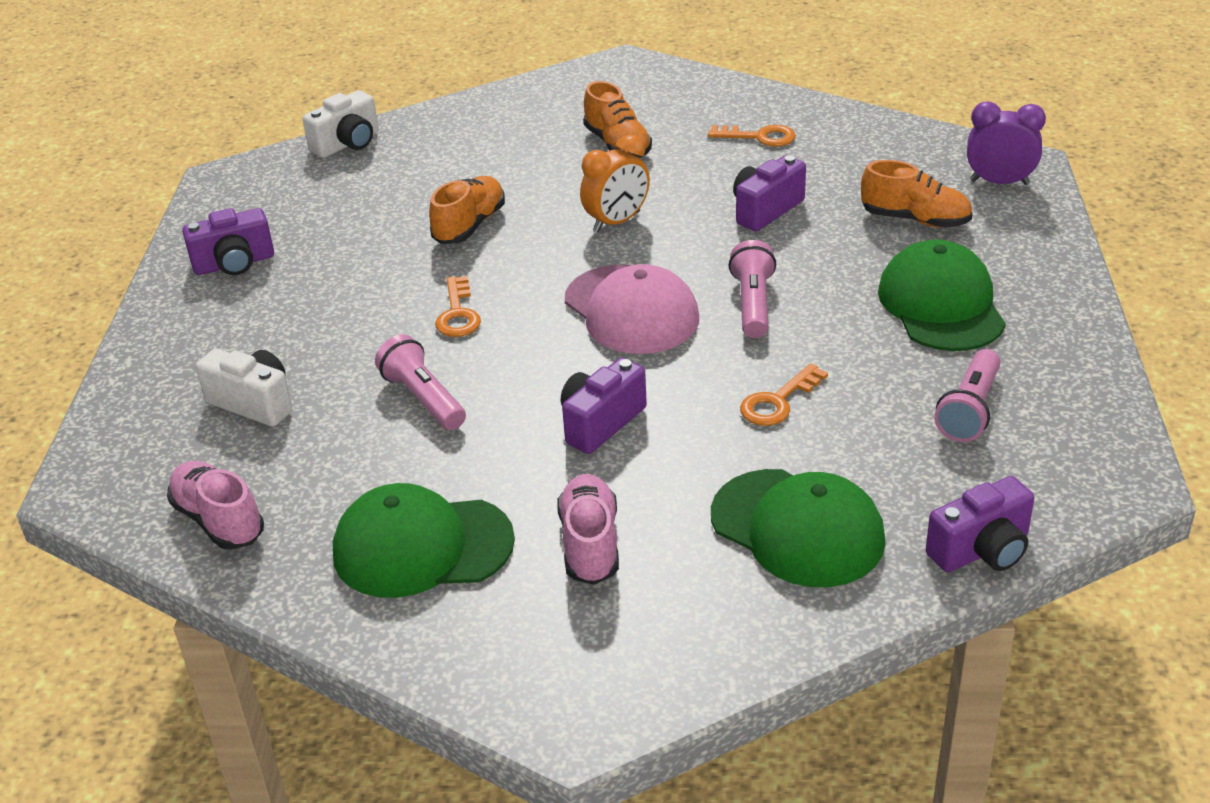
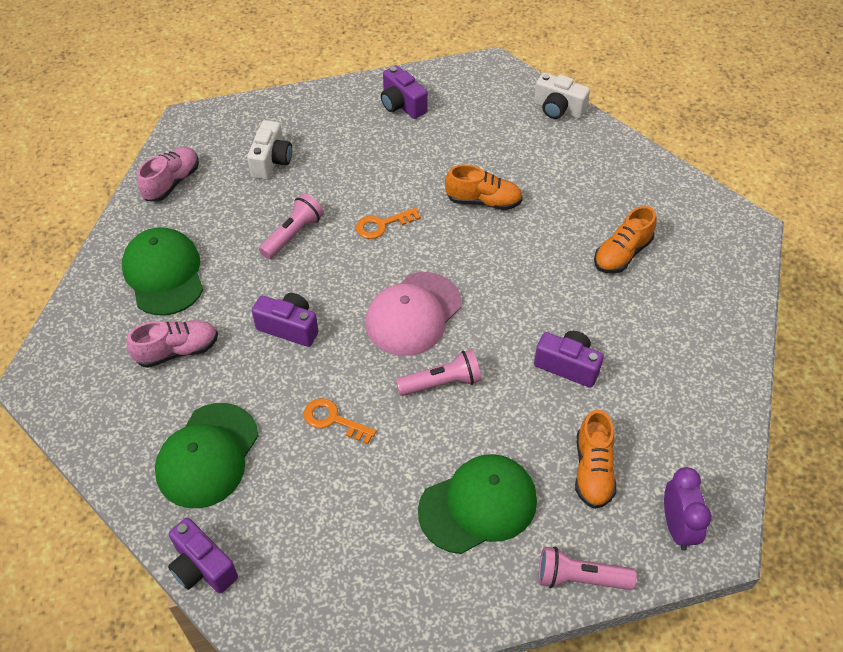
camera: 70 degrees right, 15 degrees up
orange clock [580,134,650,232] -> none
orange key [708,125,796,147] -> none
pink flashlight [934,349,1001,442] -> pink flashlight moved to [538,546,637,590]

